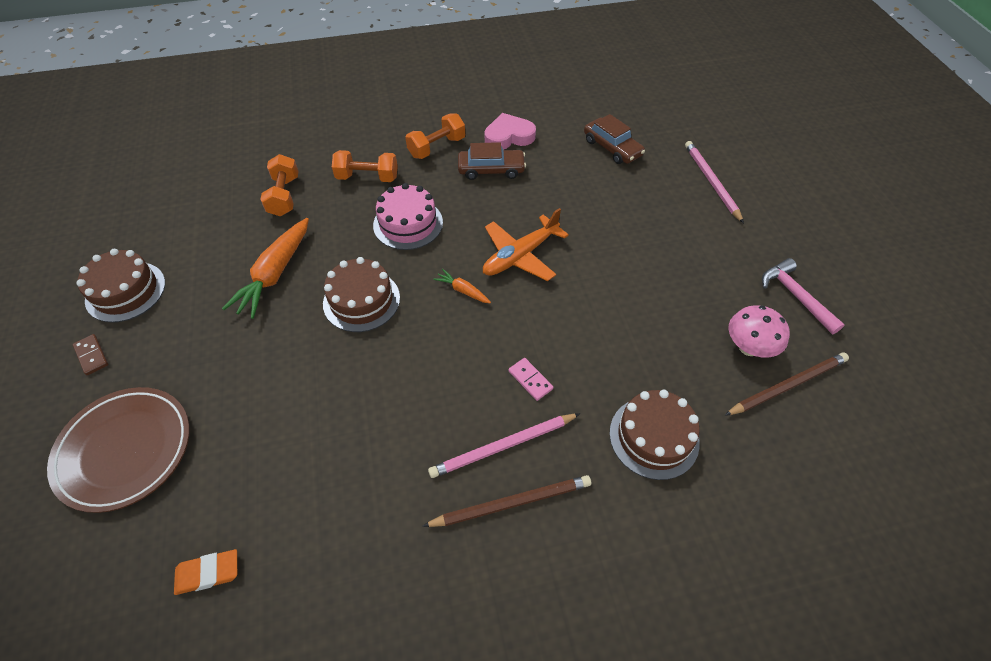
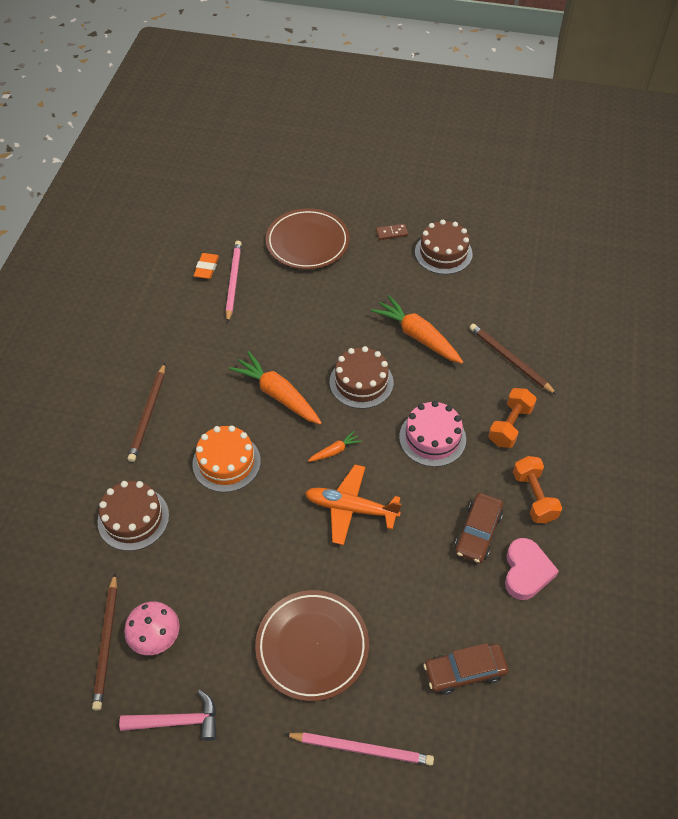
camera: 115 degrees right, 0 degrees up
orange dumbbell [260,154,299,216] -> brown pencil [469,324,557,395]
pink pencil [428,413,580,478] -> pink pencil moved to [226,241,242,323]
orange plane [483,208,569,281] -> orange plane turned 60 degrees counterclockwise [305,465,401,545]
pink domino [509,358,553,401] -> orange cake [192,425,261,492]
none -> orange carrot [229,351,322,424]
none -> brown plate [255,590,369,701]

